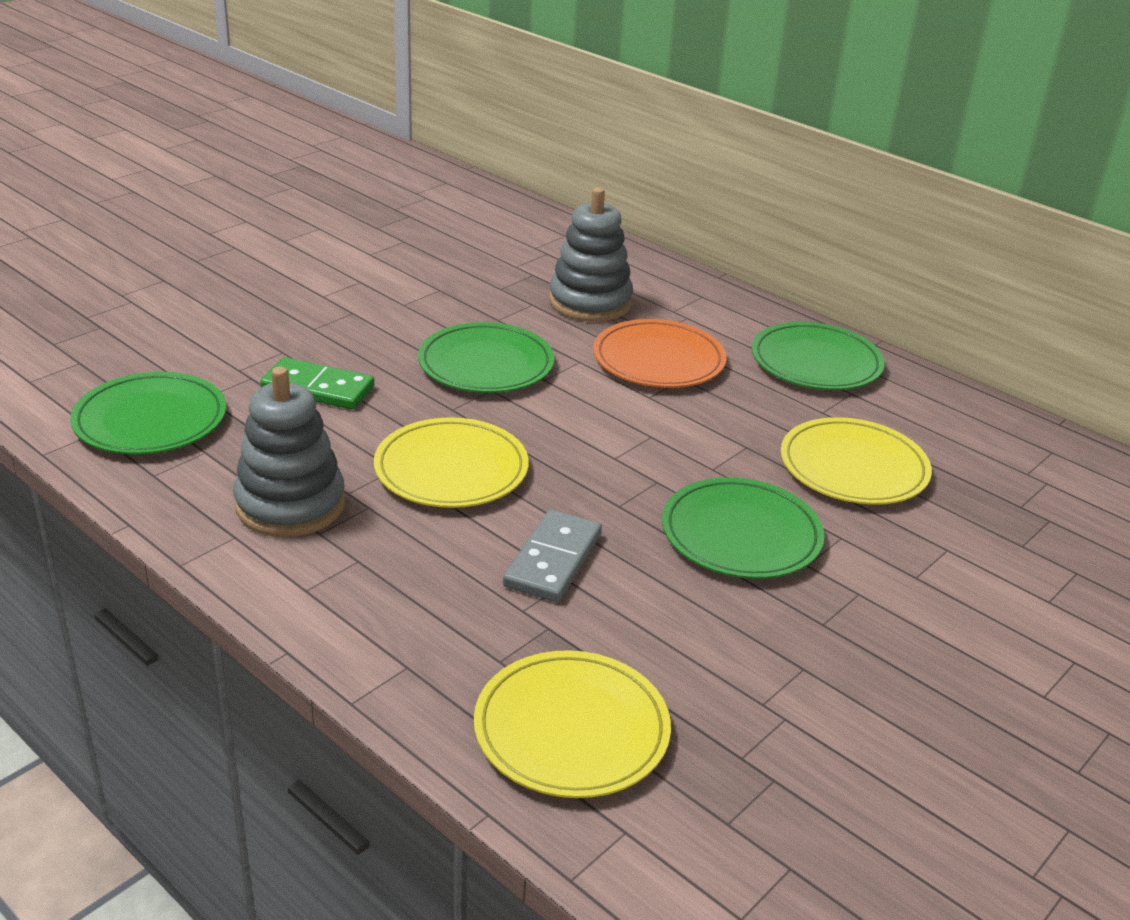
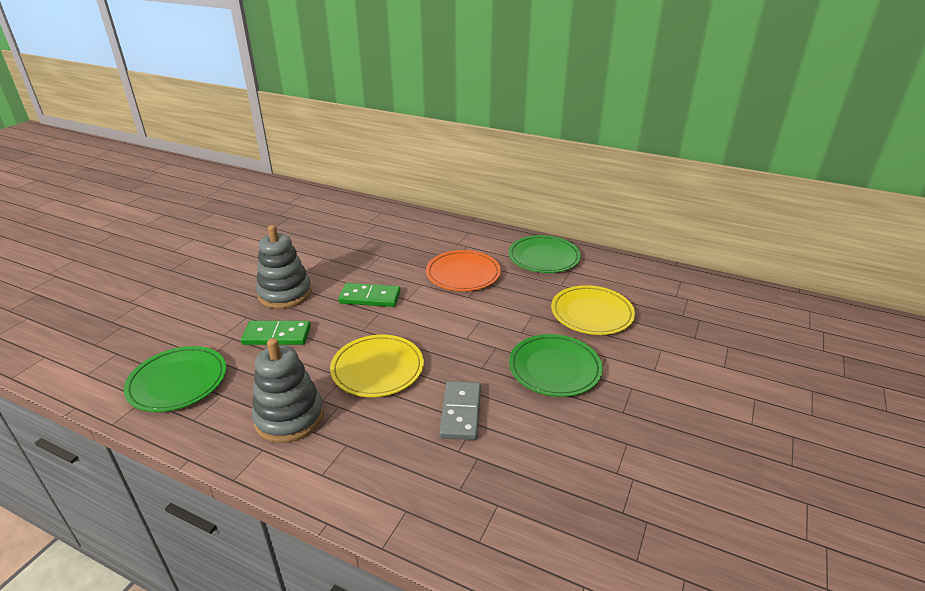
camera: 15 degrees left, 0 degrees up
green plate [418,322,554,393] -> green domino [338,283,401,307]
yellow plate [474,650,671,798] -> none
grey stacking toy [549,187,633,322] -> grey stacking toy moved to [256,225,312,309]

